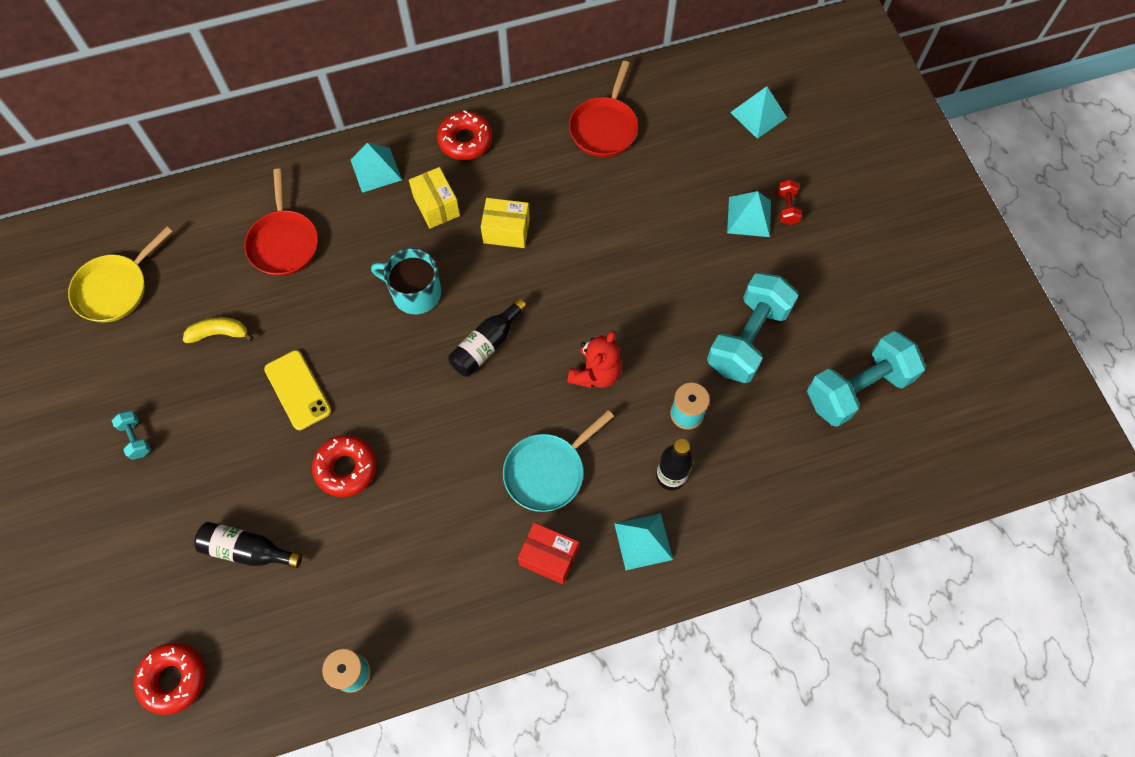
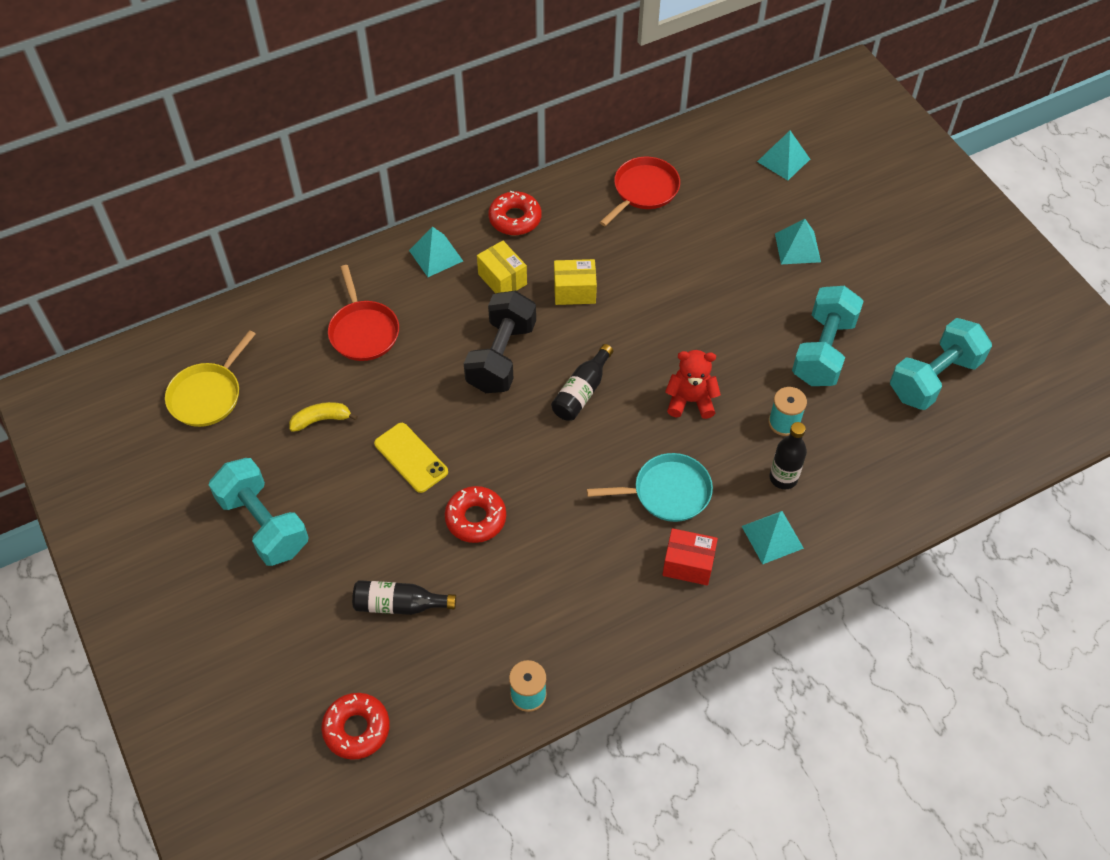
camera: 10 degrees left, 10 degrees down
turquoise dumbbell [112,411,151,460] -> turquoise dumbbell [209,458,309,566], size x2.36
turquoise mug [371,248,441,314] -> black dumbbell [464,291,536,393]
turquoise pan [503,410,614,512] -> turquoise pan turned 135 degrees counterclockwise [587,453,713,522]
red teddy bear [567,331,622,388] -> red teddy bear turned 105 degrees counterclockwise [665,350,721,419]
red pan [569,61,638,157] -> red pan turned 150 degrees counterclockwise [600,157,680,226]
red dumbbell [777,180,802,225] -> none

